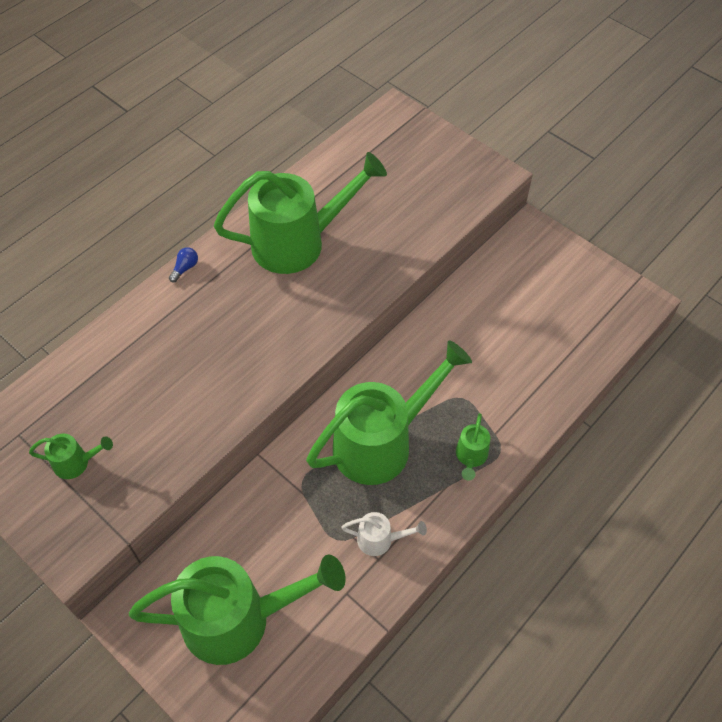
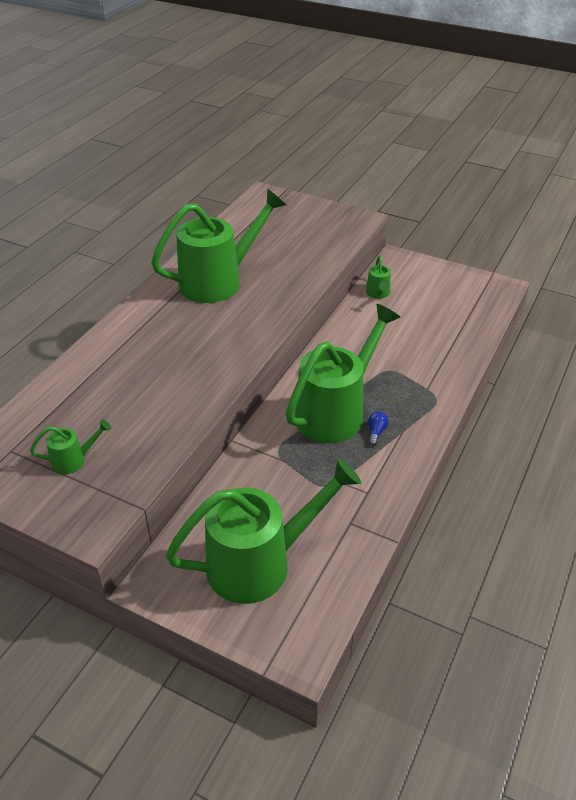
camera: 15 degrees left, 15 degrees down
blue light bulb [169,247,198,282] -> blue light bulb moved to [368,411,388,446]
white watering can [341,512,427,556] -> none
green watering can [456,413,490,481] -> green watering can moved to [366,256,391,299]

